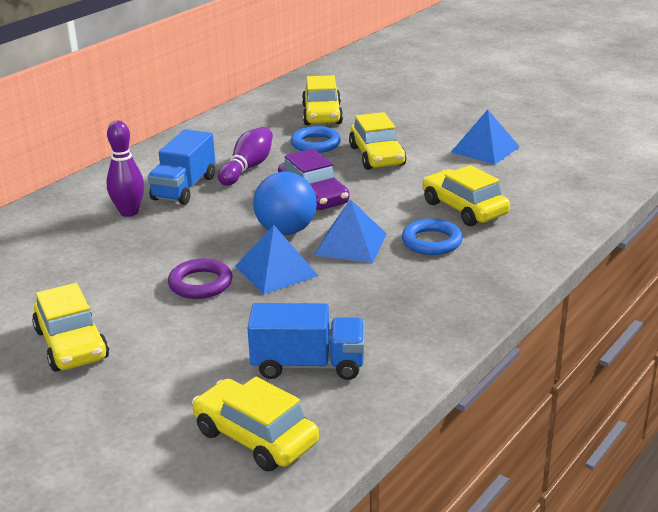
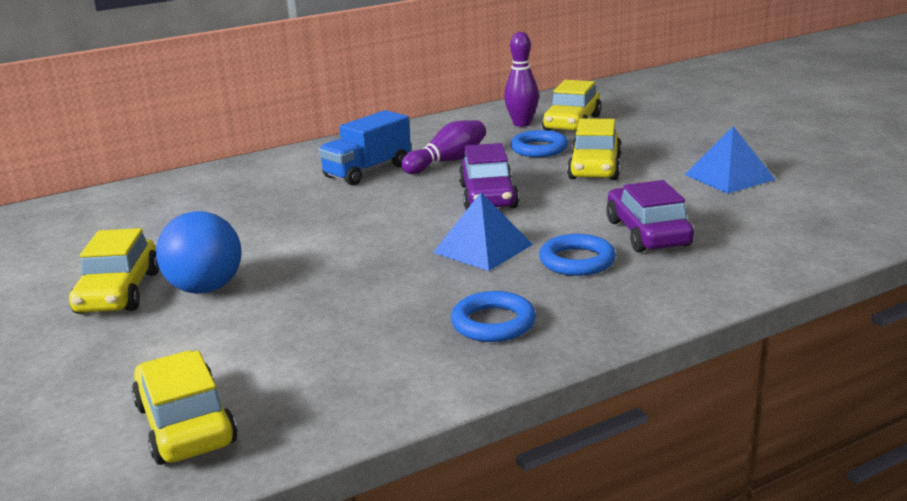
camera: 25 degrees right, 5 degrees down
purple bowling pin [106,121,144,217] -> purple bowling pin moved to [504,32,539,127]
purple ring [168,259,233,299] -> none
blue pyramid [235,225,319,294] -> none
blue truck [247,303,365,380] -> none
blue ball [253,172,317,235] -> blue ball moved to [156,211,241,294]
yellow car [423,165,510,226] -> purple car [606,180,694,252]
none -> blue ring [451,291,536,342]

